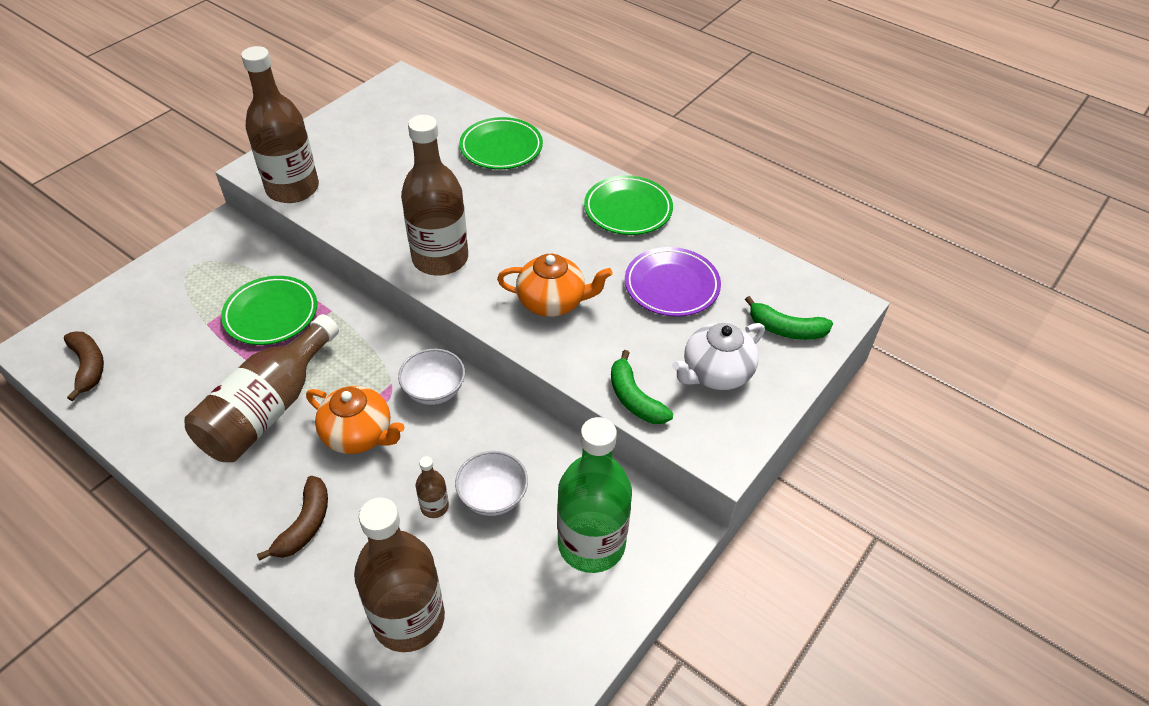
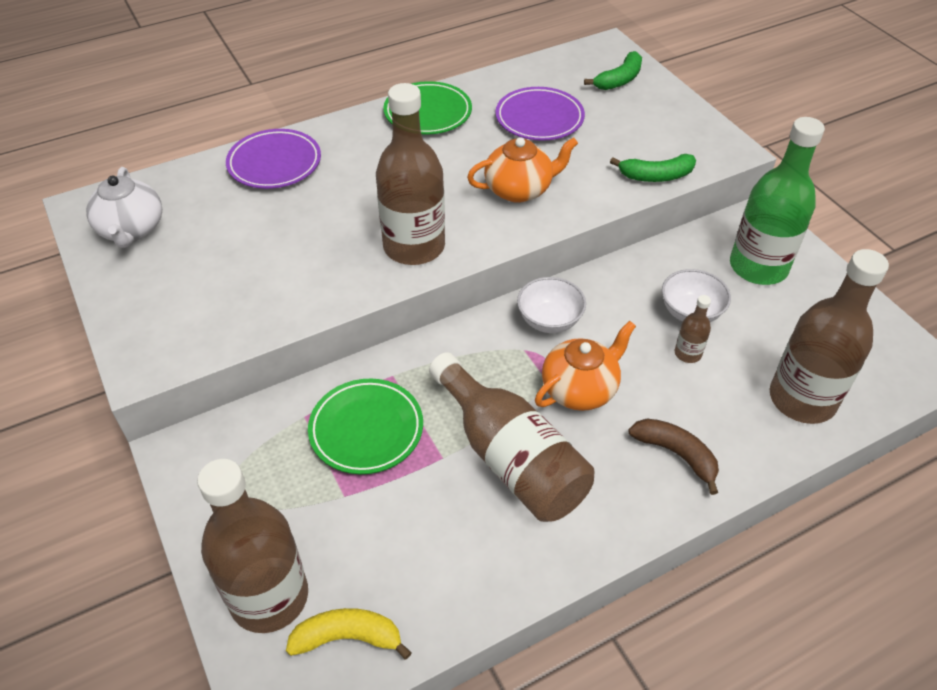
camera: 65 degrees left, 0 degrees up
brown banana [64,331,104,401] -> yellow banana [286,608,412,659]
brown bottle [241,46,319,203] -> brown bottle moved to [197,459,308,633]
green plate [459,117,543,169] -> purple plate [226,129,321,189]
orange teapot [497,254,613,317] -> orange teapot turned 45 degrees clockwise [467,137,578,203]
white teapot [672,323,765,390] -> white teapot moved to [86,167,162,248]

